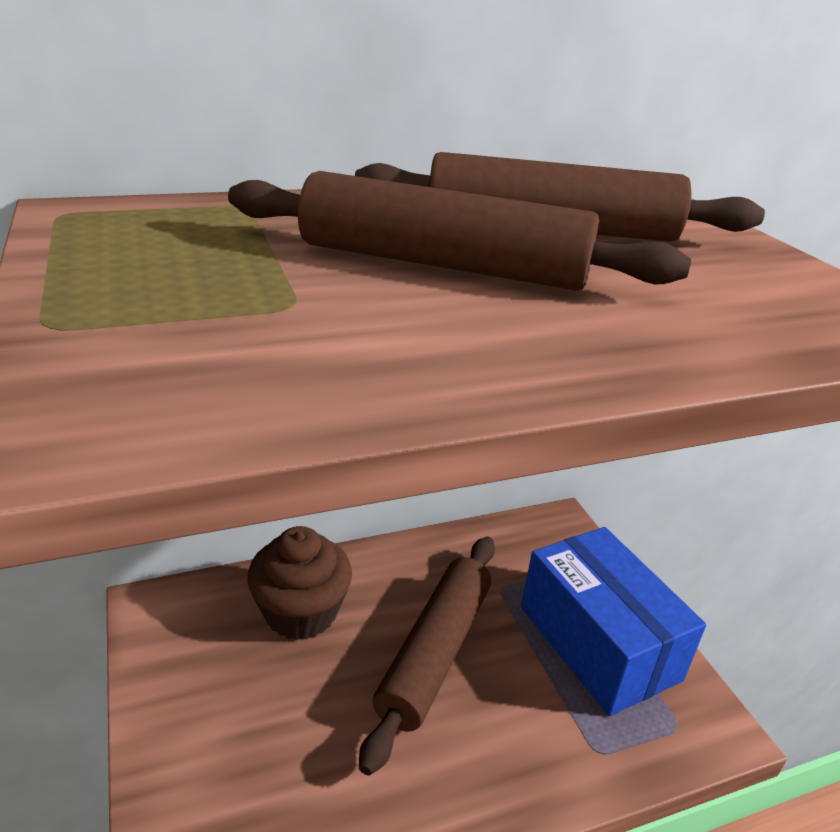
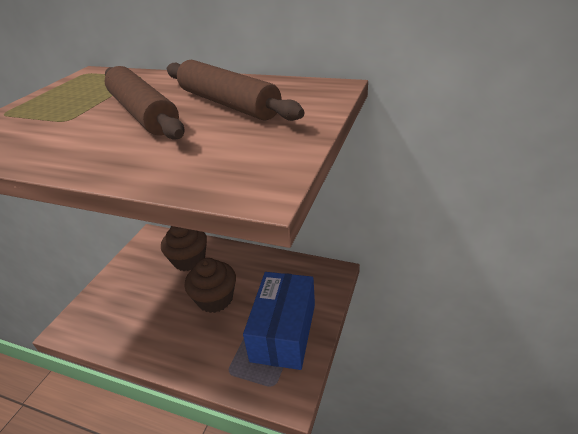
camera: 45 degrees right, 5 degrees up
brown rolling pin [359,536,495,775] -> brown cupcake [185,258,236,313]

